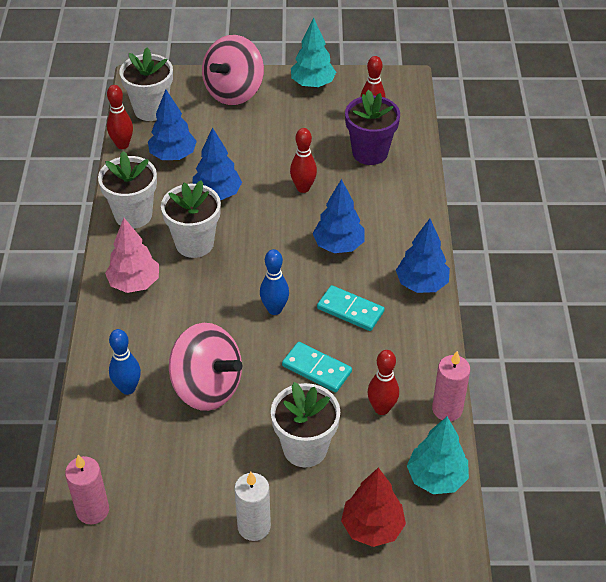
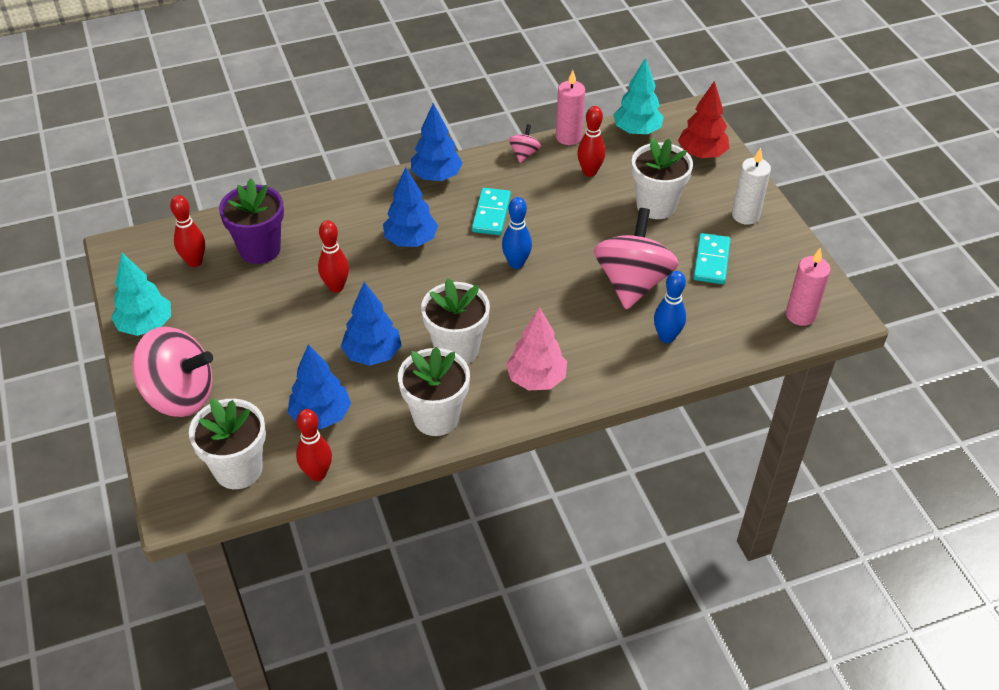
camera: 110 degrees left, 0 degrees up
turquoise domino [282,342,352,392] -> turquoise domino moved to [693,233,730,284]
none -> pink spinning top [509,124,541,163]

